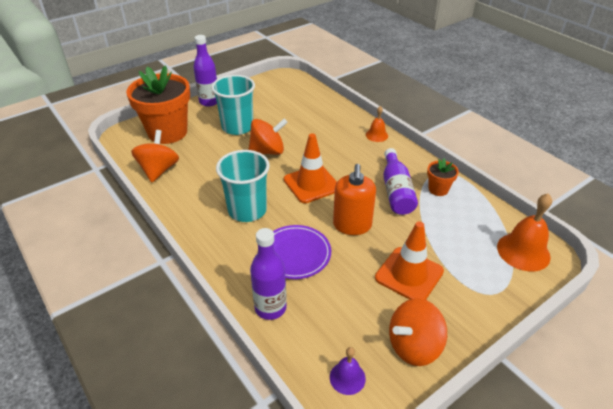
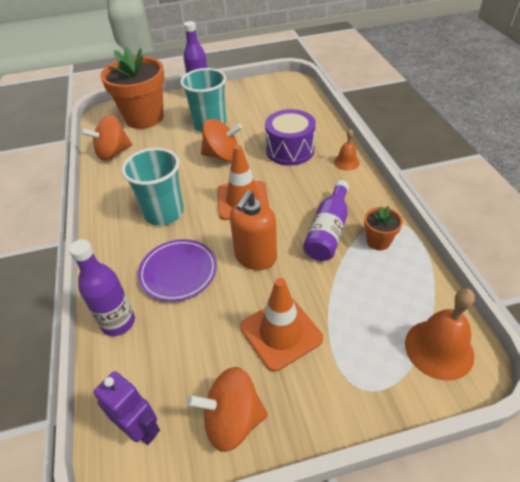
camera: 25 degrees right, 5 degrees up
orange spinning top [131,130,179,182] -> orange spinning top turned 150 degrees counterclockwise [81,115,132,161]
purple bell [330,347,366,395] -> purple robot [94,371,160,445]
none -> purple drum [265,109,316,166]

